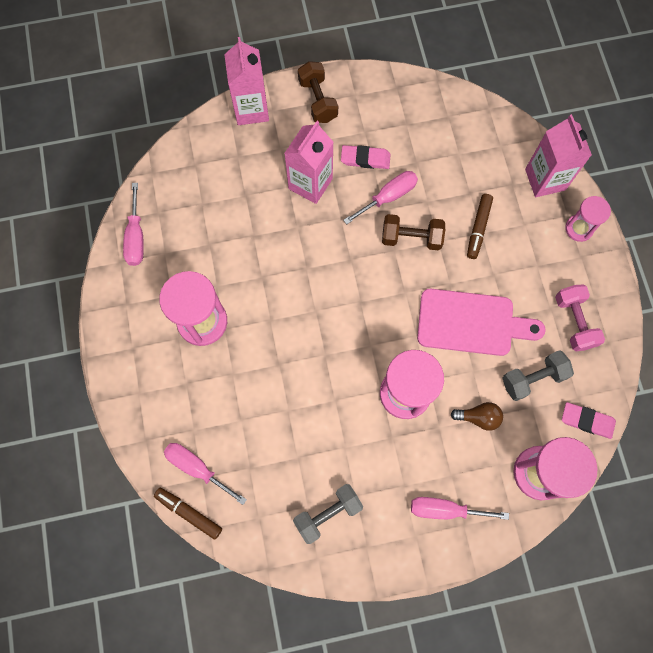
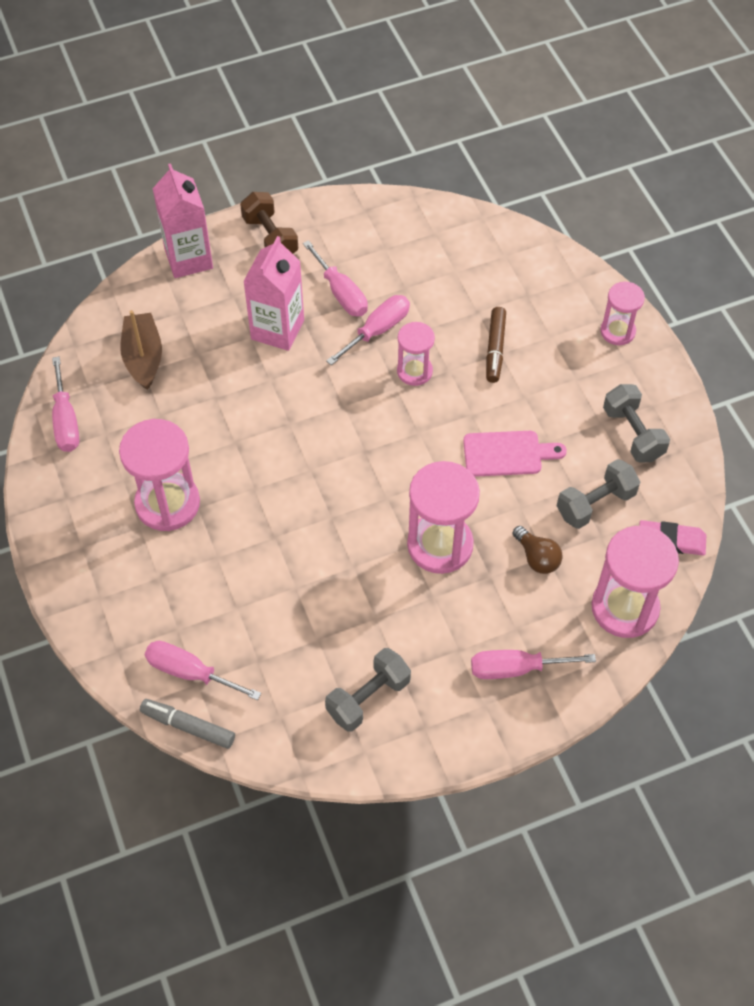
camera: 10 degrees left, 15 degrees down
brown marker [154,488,222,540] -> grey marker [140,699,235,749]
pink eraser [341,145,391,169] -> pink screwdriver [303,240,368,317]
brown dumbbell [382,214,445,250] -> pink hourglass [397,322,435,386]
pink cutting board [417,289,546,356] -> pink cutting board [463,431,567,477], size x0.64
brown light bulb [450,402,503,431] -> brown light bulb turned 60 degrees clockwise [513,526,563,574]
pink carton [525,114,592,197] -> none
pink dumbbell [555,285,605,351] -> grey dumbbell [603,384,670,463]
none -> brown boat [120,310,162,390]

